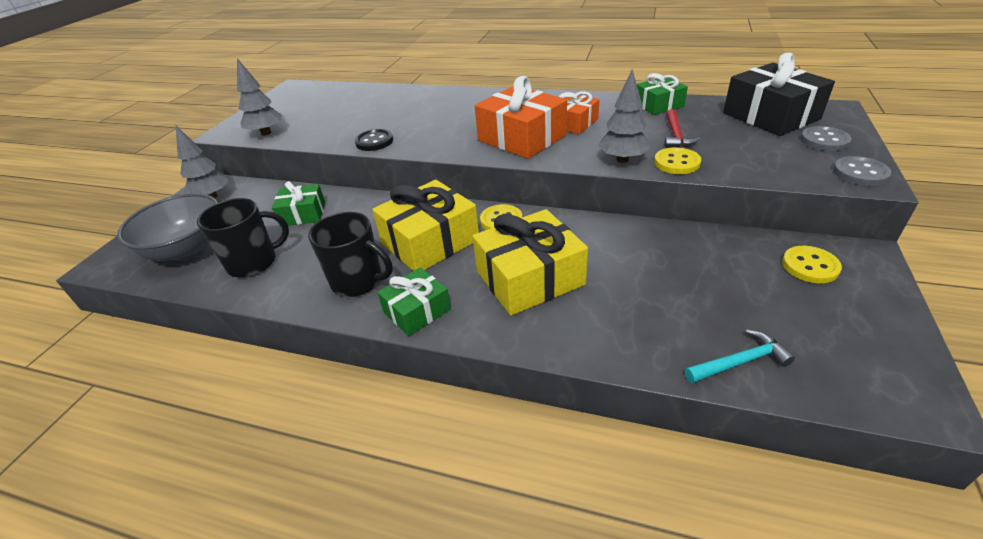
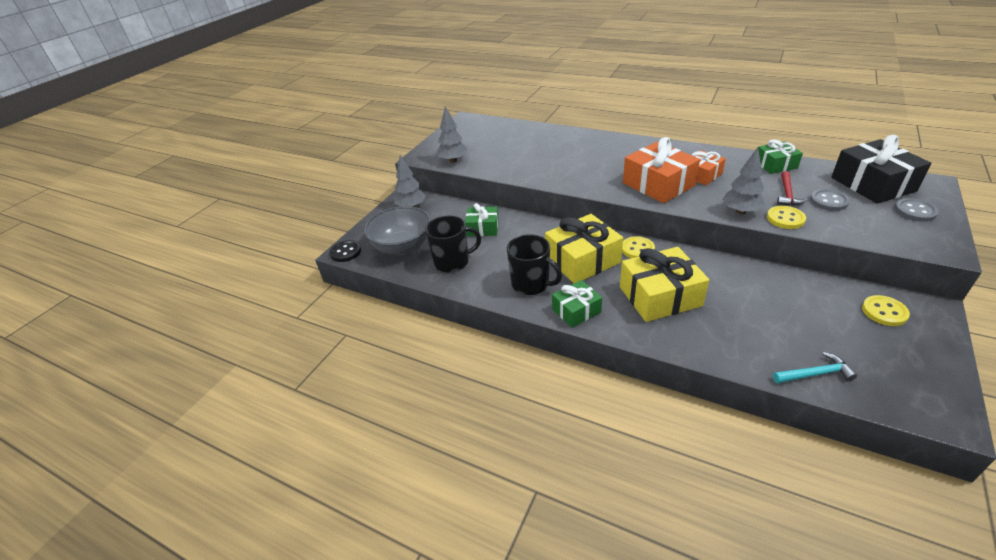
camera: 10 degrees right, 0 degrees up
black button [355,129,393,151] -> black button moved to [330,240,361,262]
grey button [833,156,891,186] -> grey button moved to [810,189,850,211]

